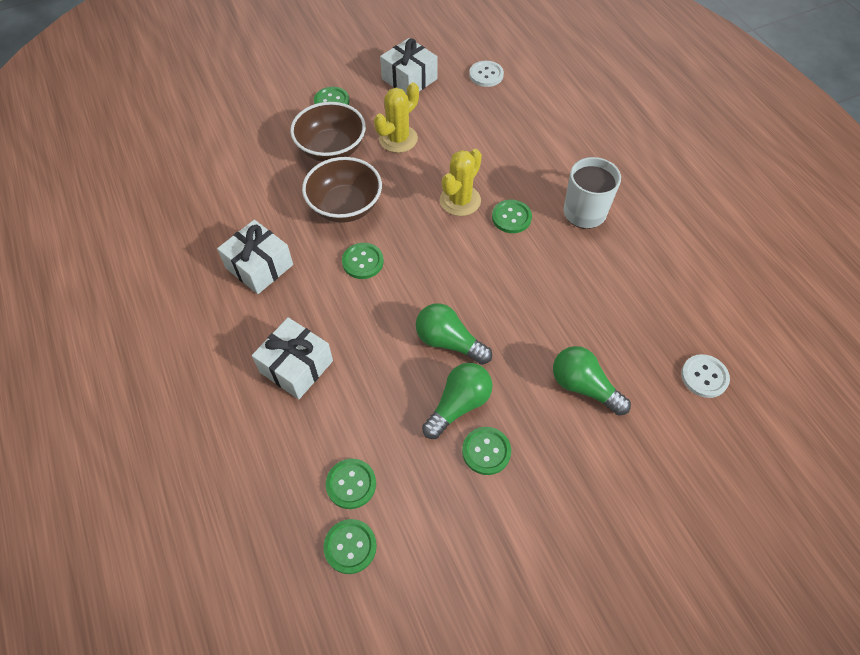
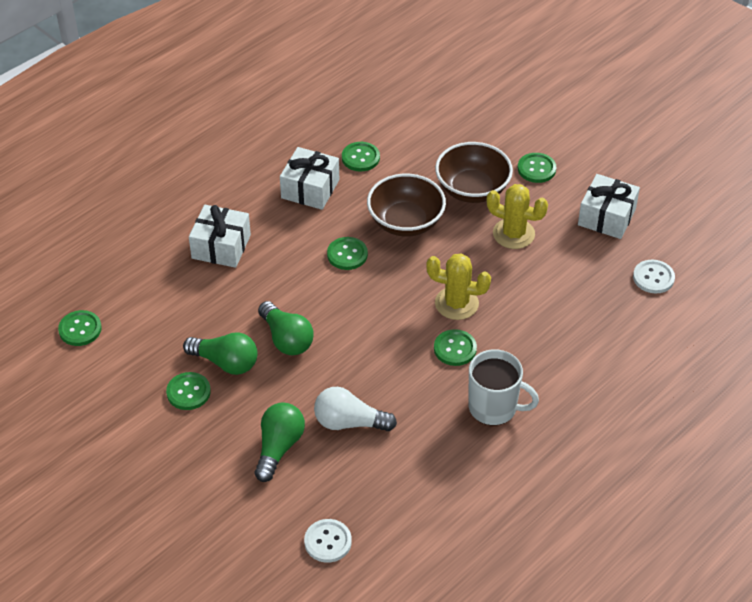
camera: 70 degrees right, 10 degrees down
green button [326,459,376,509] -> green button moved to [342,142,380,171]
green light bulb [416,303,492,365] -> green light bulb turned 135 degrees clockwise [258,301,314,355]
none -> white light bulb [314,387,397,431]

